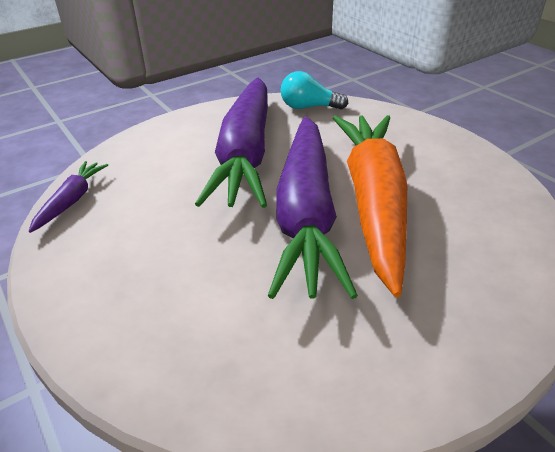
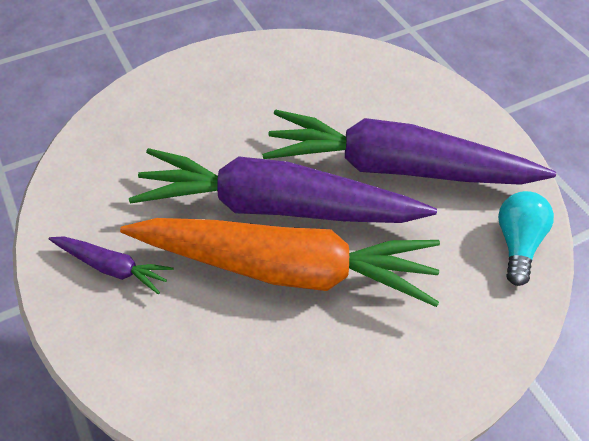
camera: 95 degrees right, 15 degrees up
purple carrot [29,161,108,233] -> purple carrot moved to [49,236,173,294]

